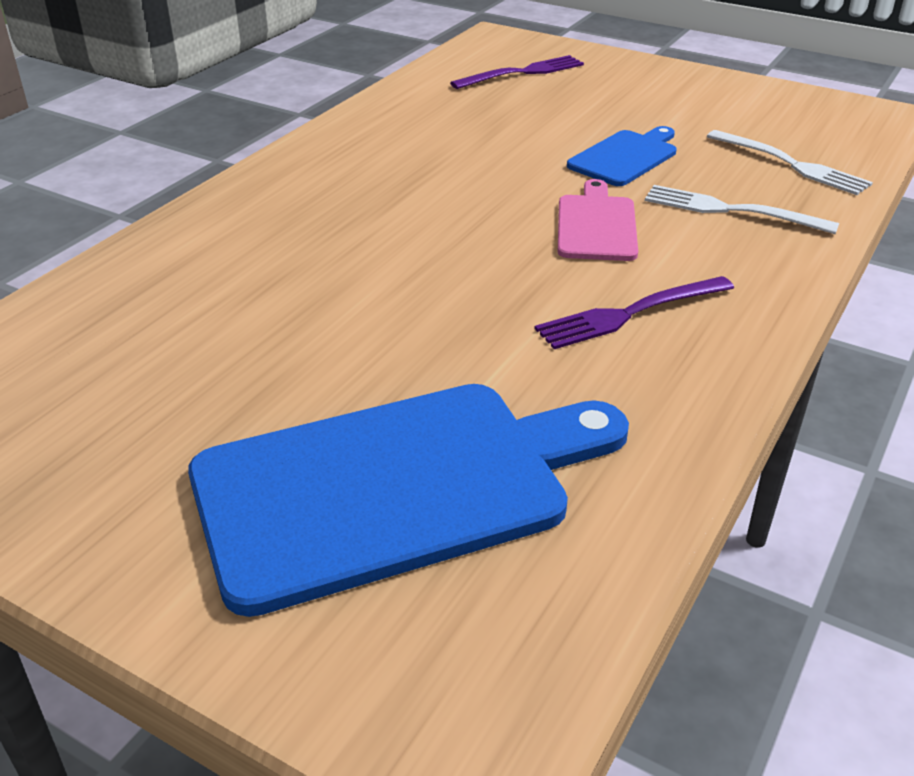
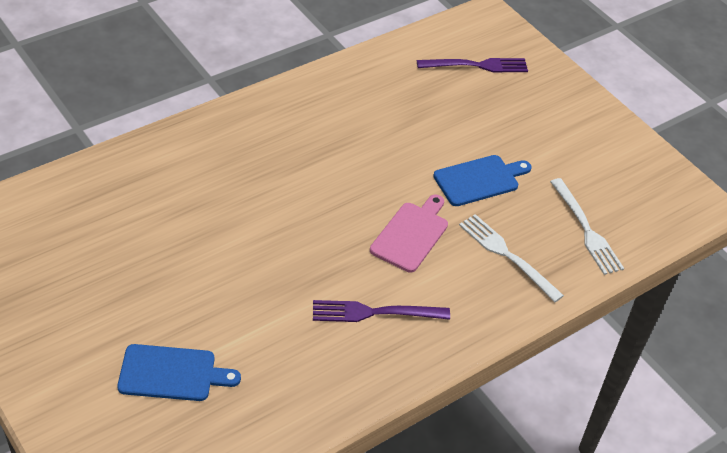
camera: 20 degrees right, 10 degrees up
blue cutting board [188,384,629,617] -> blue cutting board [117,344,241,401], size x0.50

